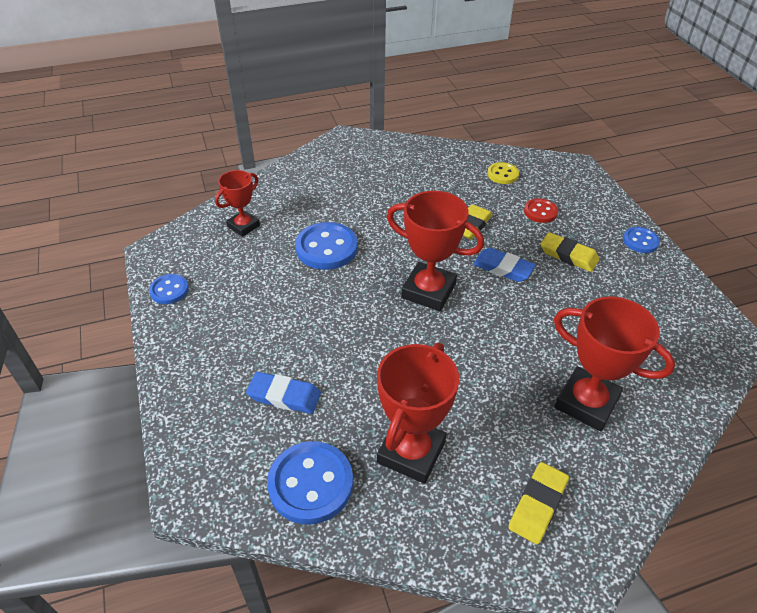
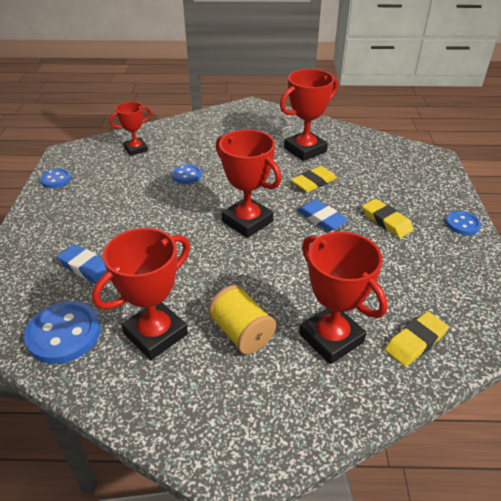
camera: 20 degrees right, 5 degrees down
blue button [295,222,358,270] -> blue button [172,164,202,184], size x0.57
yellow button [487,162,519,184] -> none
yellow eraser [508,462,569,544] -> yellow eraser moved to [385,312,449,367]
red button [524,198,558,223] -> none
none -> yellow spool [208,285,276,354]
none -> red trophy [280,69,338,161]

